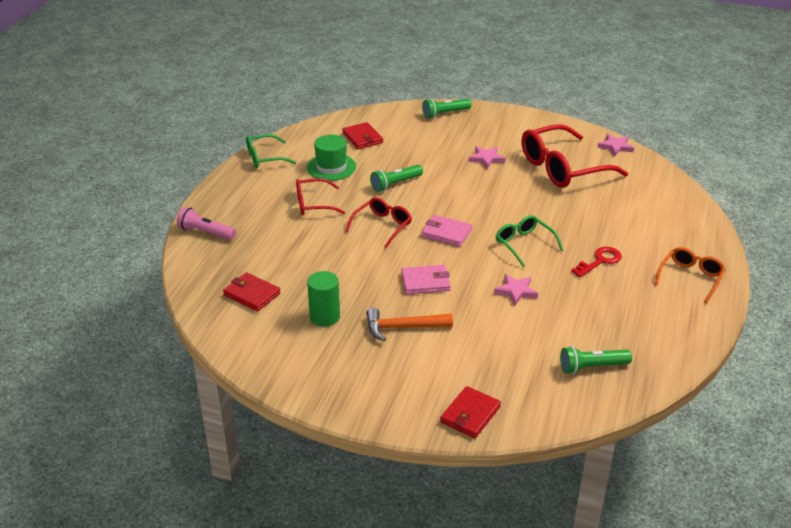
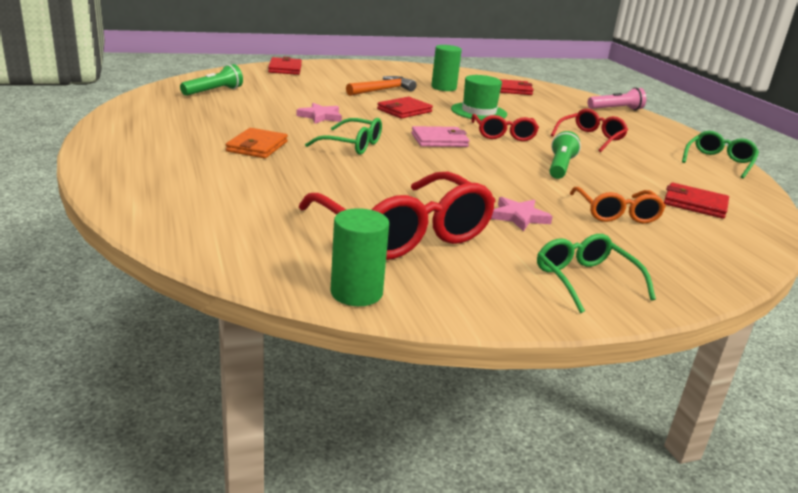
camera: 140 degrees right, 10 degrees down
green hat [307,135,356,181] -> green hat moved to [451,75,507,121]
pink wallet [401,265,451,294] -> red wallet [377,97,433,119]
green flashlight [422,99,471,119] -> none
red glasses [522,124,628,188] -> red glasses turned 120 degrees clockwise [299,171,495,260]
red key [571,247,622,277] -> orange wallet [226,128,288,158]
pink star [597,134,634,156] -> green cylinder [330,208,389,306]
orange glasses [654,247,725,303] -> orange glasses moved to [569,187,666,224]
none -> green glasses [537,234,656,313]

